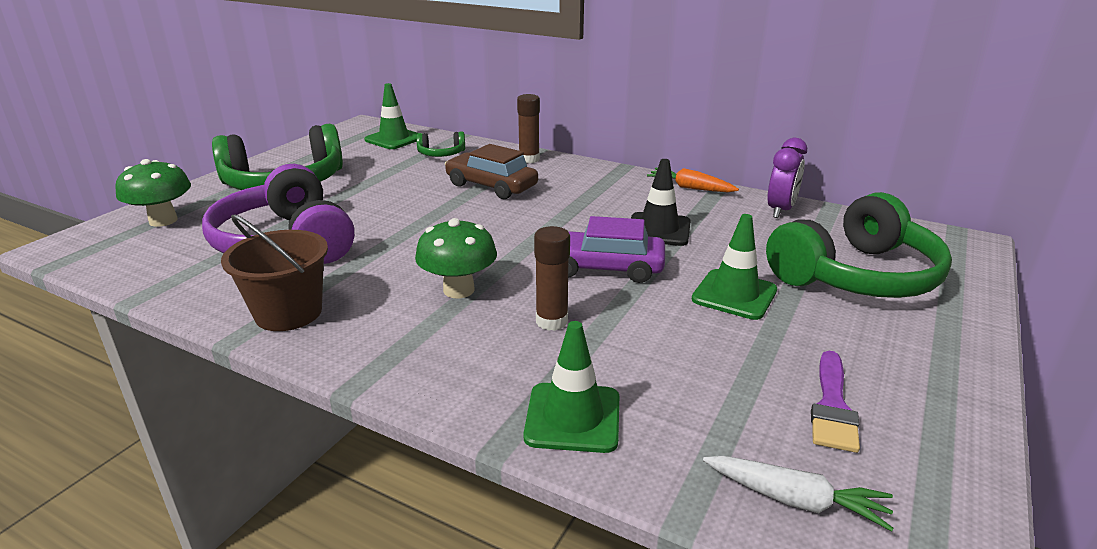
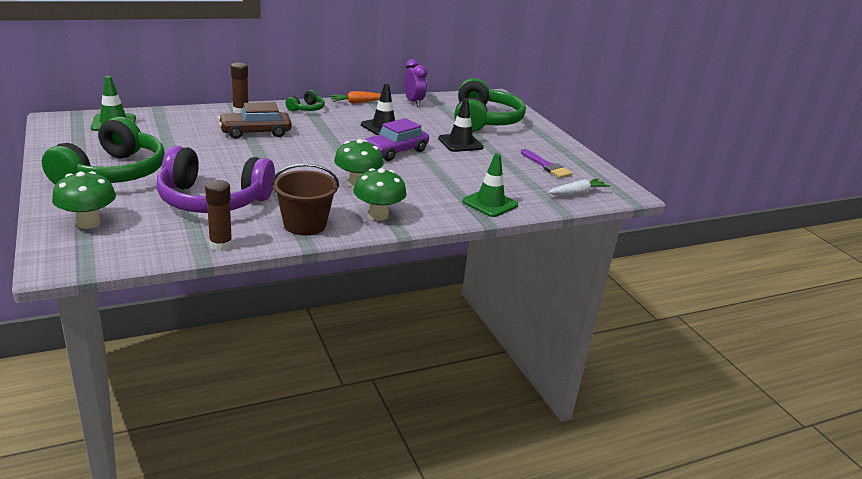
camera: 55 degrees left, 0 degrees up
green headphones [416,131,465,157] -> green headphones moved to [285,90,325,112]
brown glue stick [534,226,570,331] -> brown glue stick moved to [205,180,232,251]
green traffic cone [692,214,777,320] -> black traffic cone [438,99,484,152]
none -> green mushroom [353,168,407,221]

